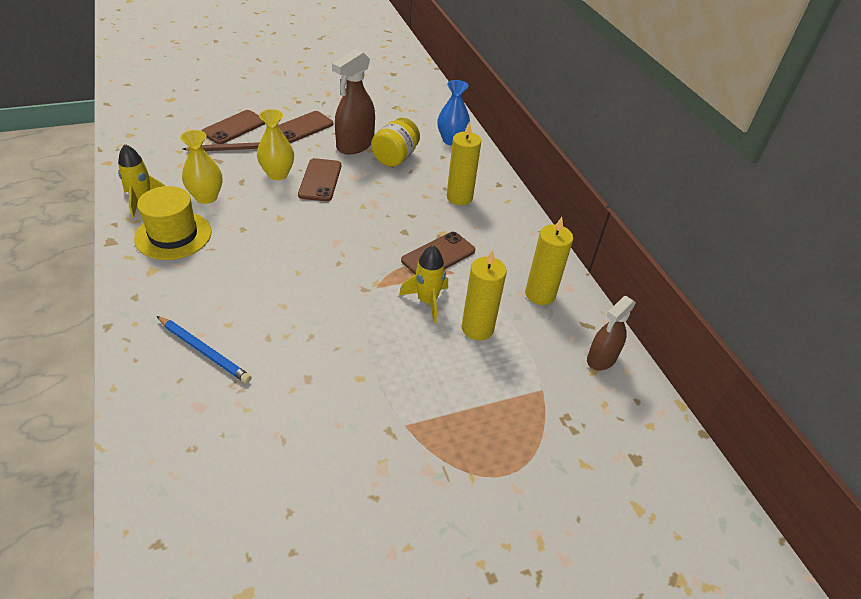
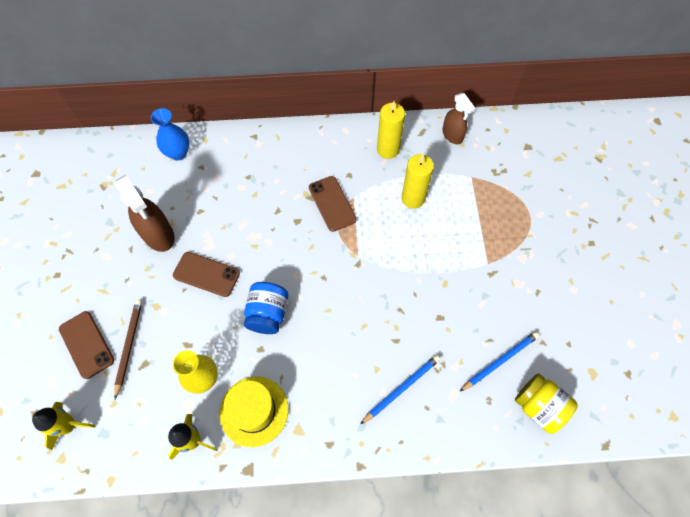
camera: 70 degrees left, 20 degrees up
yellow vase [257,109,294,180] -> none
brown phone [278,111,333,143] -> none
yellow jar [371,118,420,167] -> yellow jar moved to [515,373,578,434]
yellow rocket [399,245,448,323] -> yellow rocket moved to [32,402,96,450]
yellow candle [447,121,481,205] -> none
none -> blue jar [244,282,288,334]
none -> blue pencil [459,332,539,392]

